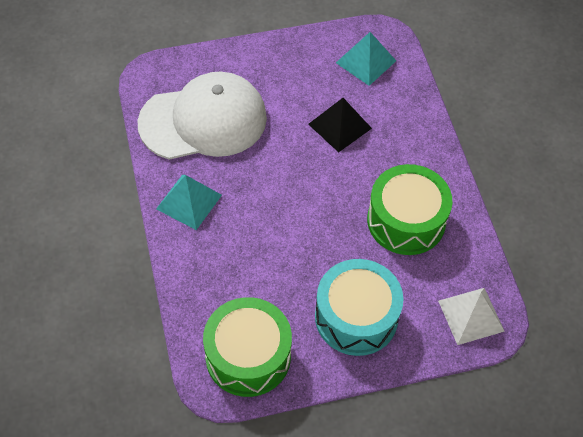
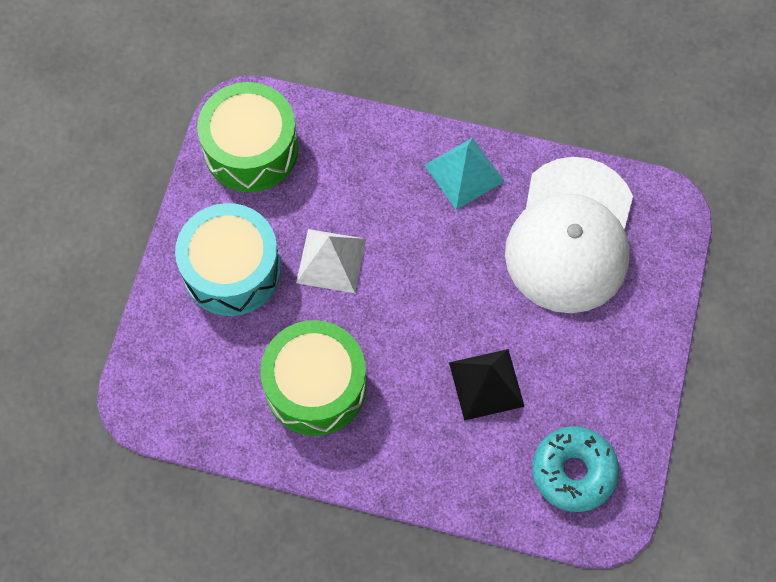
camera: 120 degrees right, 10 degrees up
turquoise pyramid [336,32,396,86] -> turquoise donut [532,426,619,512]
white pyramid [438,288,505,345] -> white pyramid moved to [296,229,366,293]

